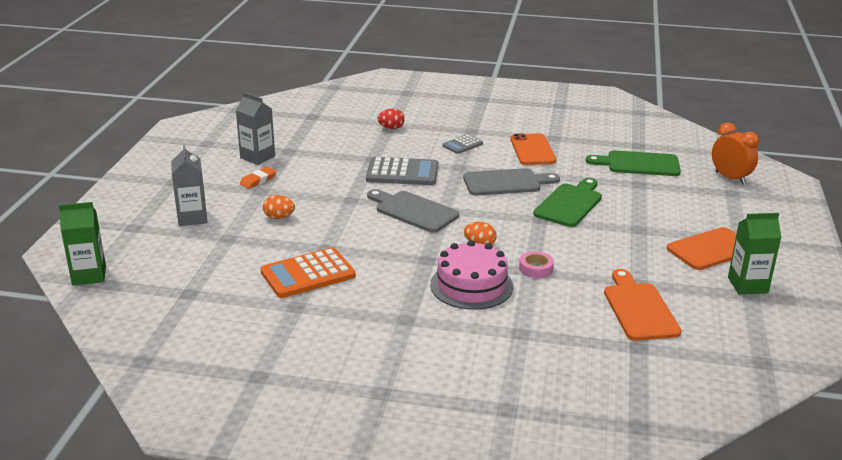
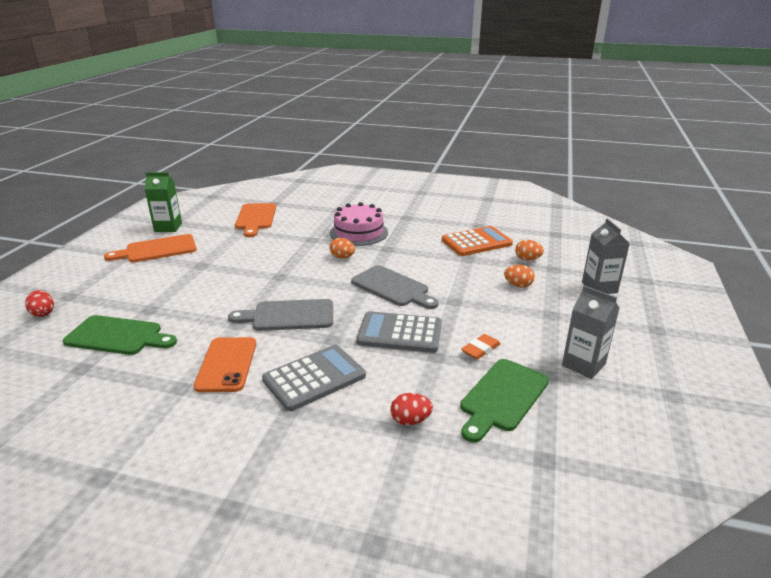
camera: 175 degrees left, 0 degrees up
green carton [59,202,106,285] -> none
orange eraser [240,167,277,189] -> orange eraser moved to [461,334,501,360]
grey calculator [443,134,483,154] -> grey calculator [262,345,366,411], size x1.84
pink tape [519,251,554,278] -> none
green cutting board [534,178,602,227] -> green cutting board moved to [460,359,549,443]
orange clock [712,122,759,185] -> red egg [25,290,54,317]
none -> orange egg [515,240,544,260]

